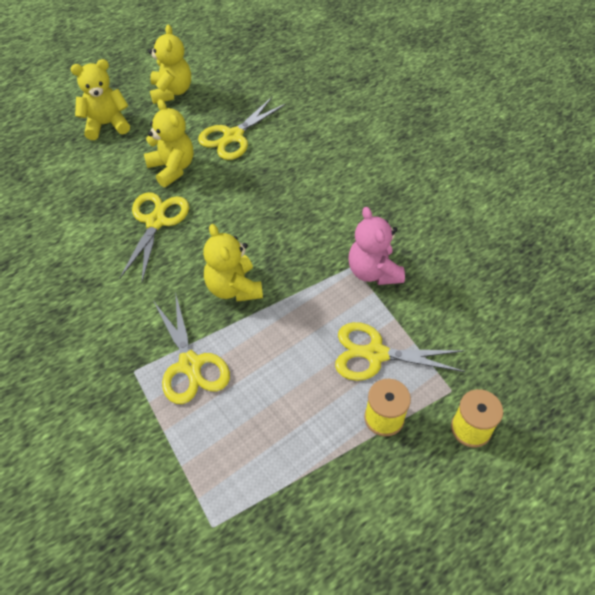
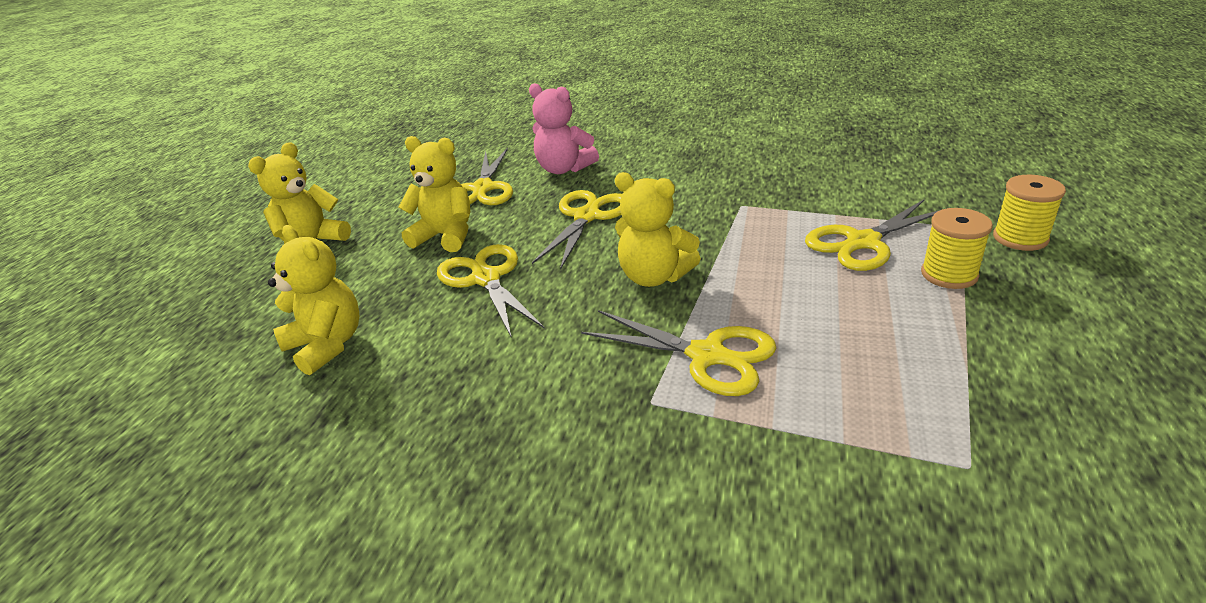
camera: 35 degrees left, 20 degrees down
yellow teddy bear [148,25,191,104] -> yellow teddy bear moved to [268,225,360,376]
pink teddy bear [349,207,405,285] -> pink teddy bear moved to [529,83,599,174]
none -> yellow scissors [532,190,622,270]

